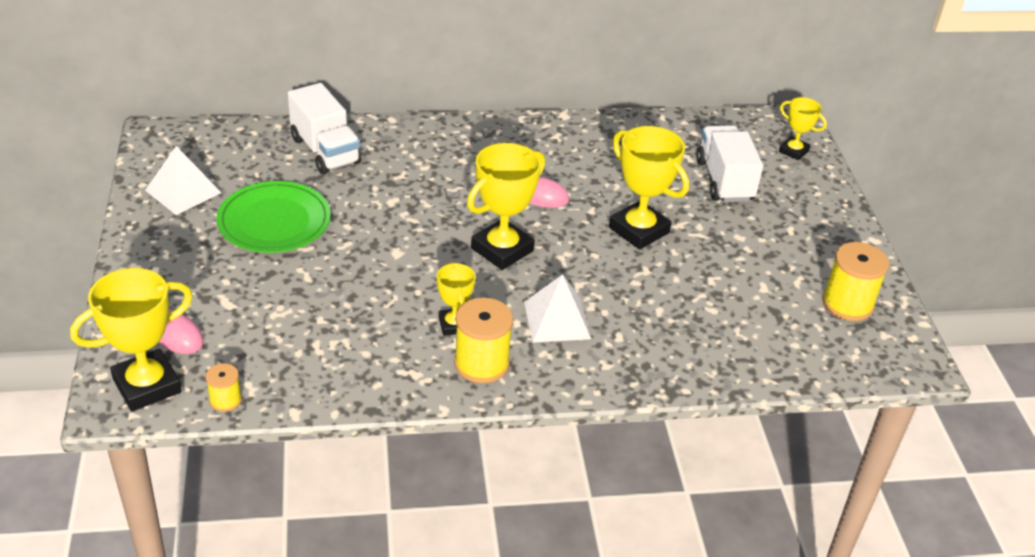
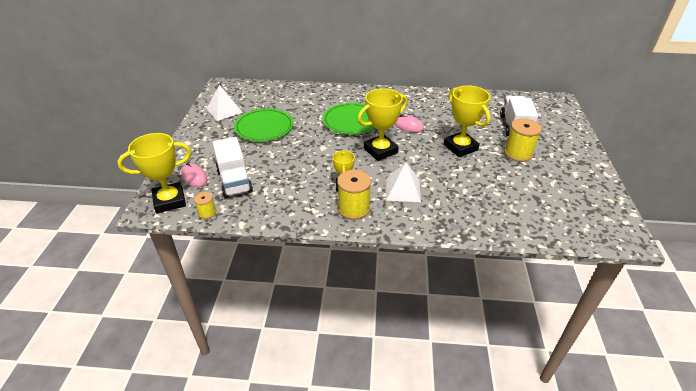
camera: 15 degrees right, 0 degrees up
white truck [288,83,361,174] -> white truck moved to [213,137,253,198]
yellow trophy [779,97,827,160] -> none
yellow spool [822,242,889,321] -> yellow spool moved to [504,118,542,162]
none -> green plate [323,103,375,135]

